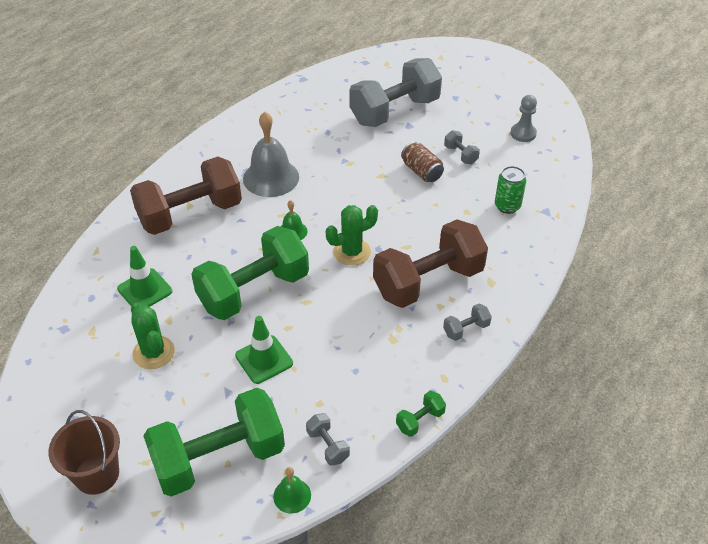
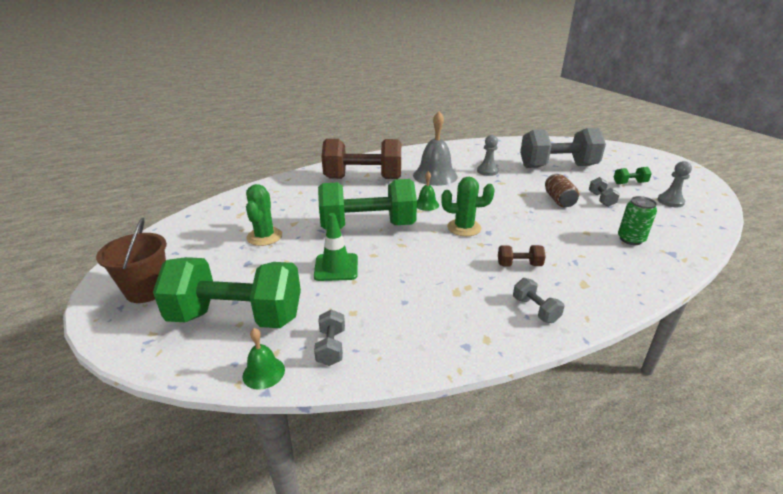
camera: 30 degrees right, 15 degrees down
green traffic cone [117,246,172,307] -> none
brown dumbbell [373,220,488,308] -> brown dumbbell [498,245,546,266], size x0.40
green dumbbell [396,391,446,437] -> green dumbbell moved to [614,167,652,184]
grey dumbbell [443,304,492,341] -> grey dumbbell turned 60 degrees clockwise [513,278,565,323]
none -> grey pawn [477,135,499,176]

